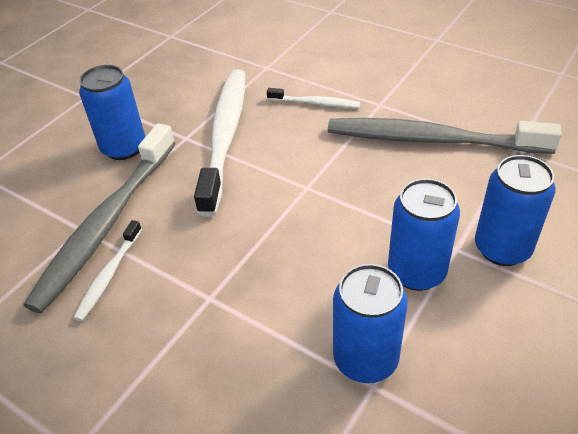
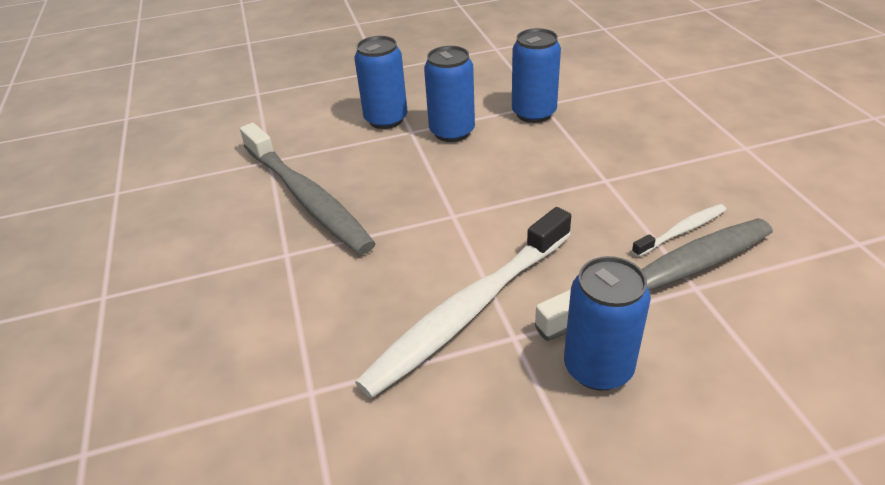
camera: 140 degrees left, 5 degrees down
white toothbrush [267,88,360,108] -> none

